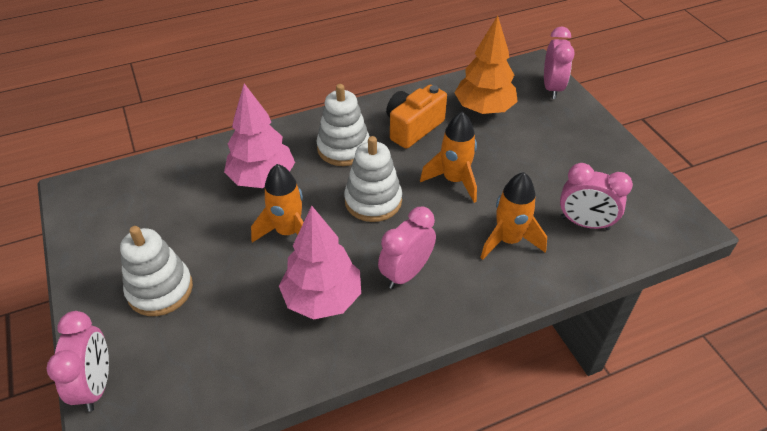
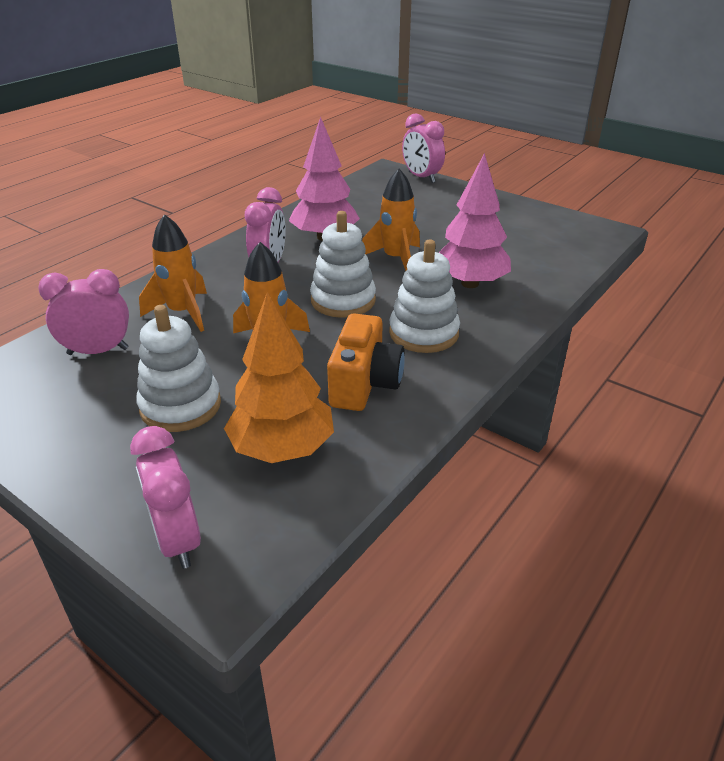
camera: 150 degrees right, 10 degrees down
white stacking toy [120,226,193,316] -> white stacking toy moved to [136,305,221,432]

